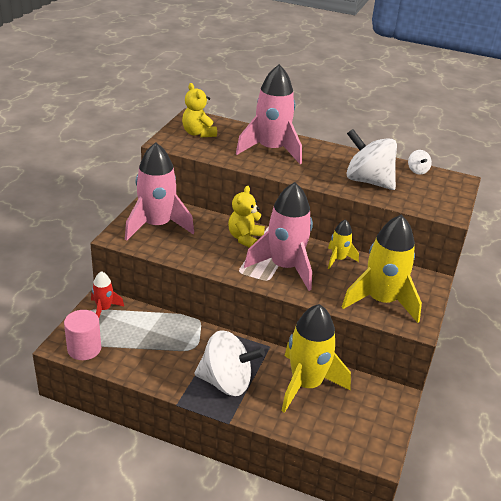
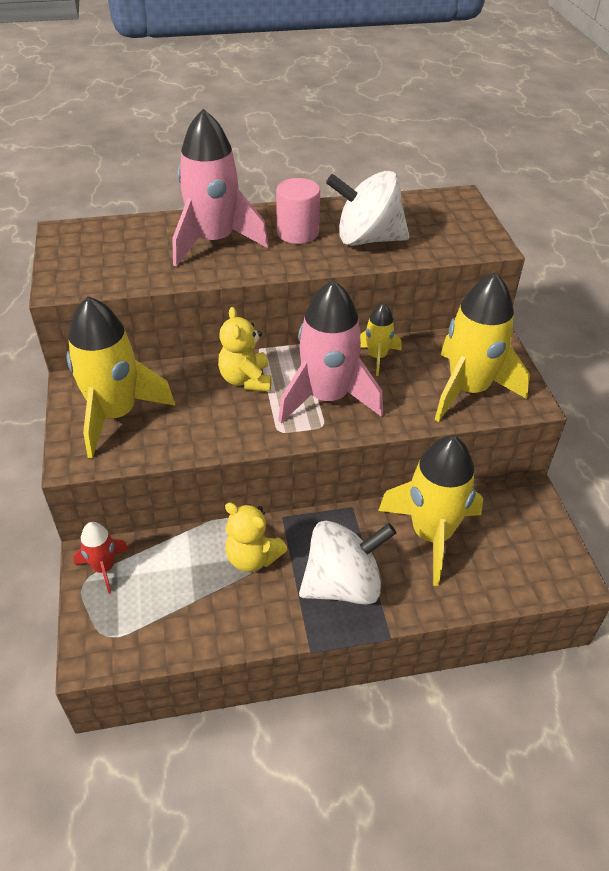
camera: 30 degrees left, 10 degrees up
pink cylinder [64,310,101,360] -> pink cylinder moved to [276,178,320,244]
pink rocket [125,142,194,241] -> yellow rocket [67,296,176,459]
yellow teddy bear [182,83,217,137] -> yellow teddy bear moved to [225,502,288,572]
white spinning top [408,150,432,175] -> none

